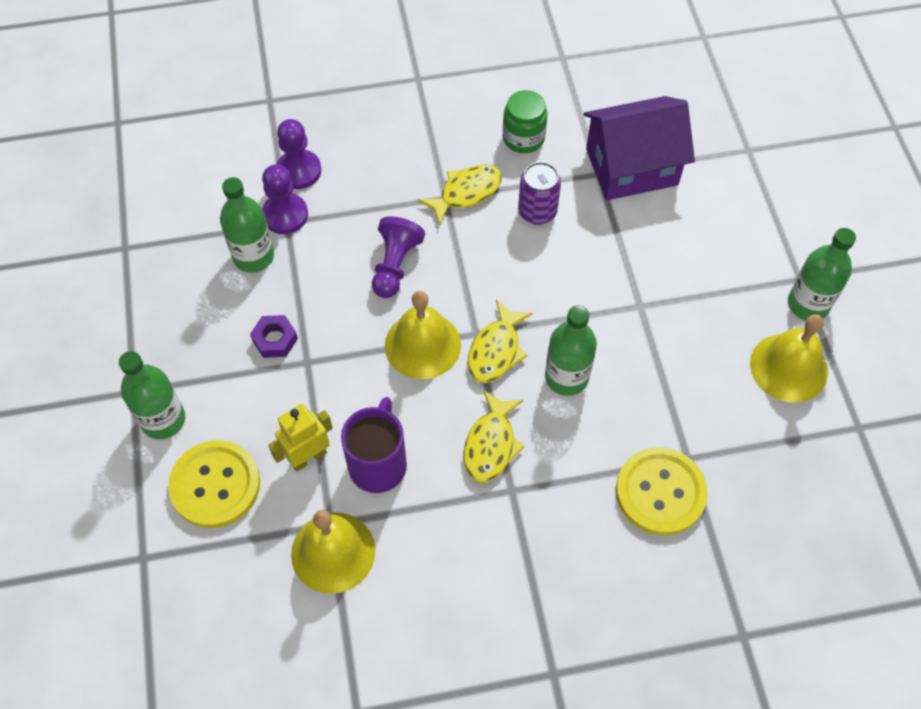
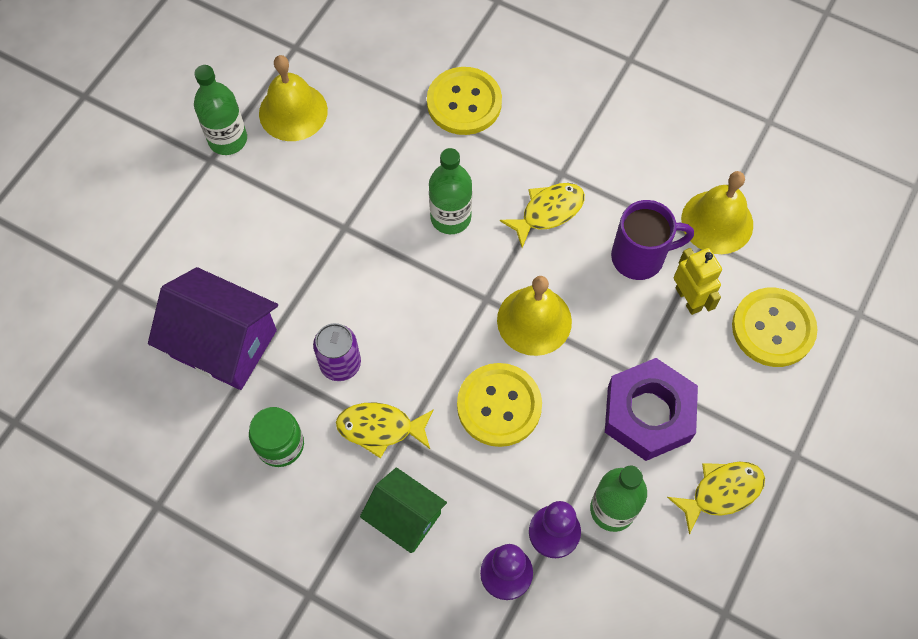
camera: 140 degrees left, 5 degrees up
green bottle [119,351,185,439] -> none
purple nut [250,315,298,358] -> purple nut [605,358,698,461], size x2.11
yellow robot [268,404,333,472] -> yellow robot turned 120 degrees counterclockwise [674,248,722,315]
purple mug [341,397,407,493] -> purple mug turned 150 degrees counterclockwise [611,200,694,280]
purple pawn [372,217,425,298] -> yellow button [457,363,542,447]
yellow fish [468,300,533,383] -> yellow fish moved to [667,462,765,535]
none -> green house [360,467,447,553]

